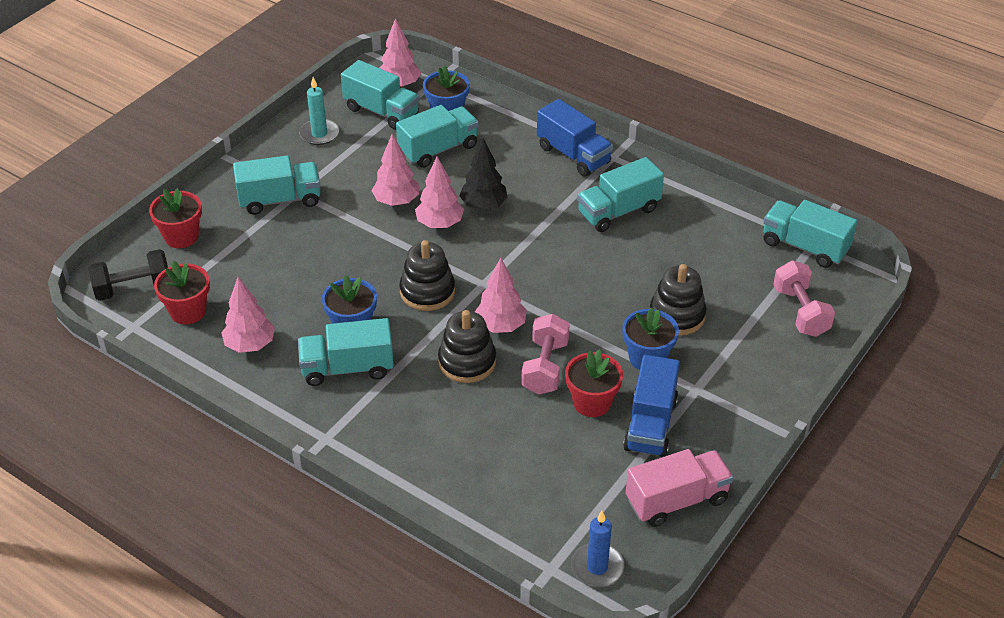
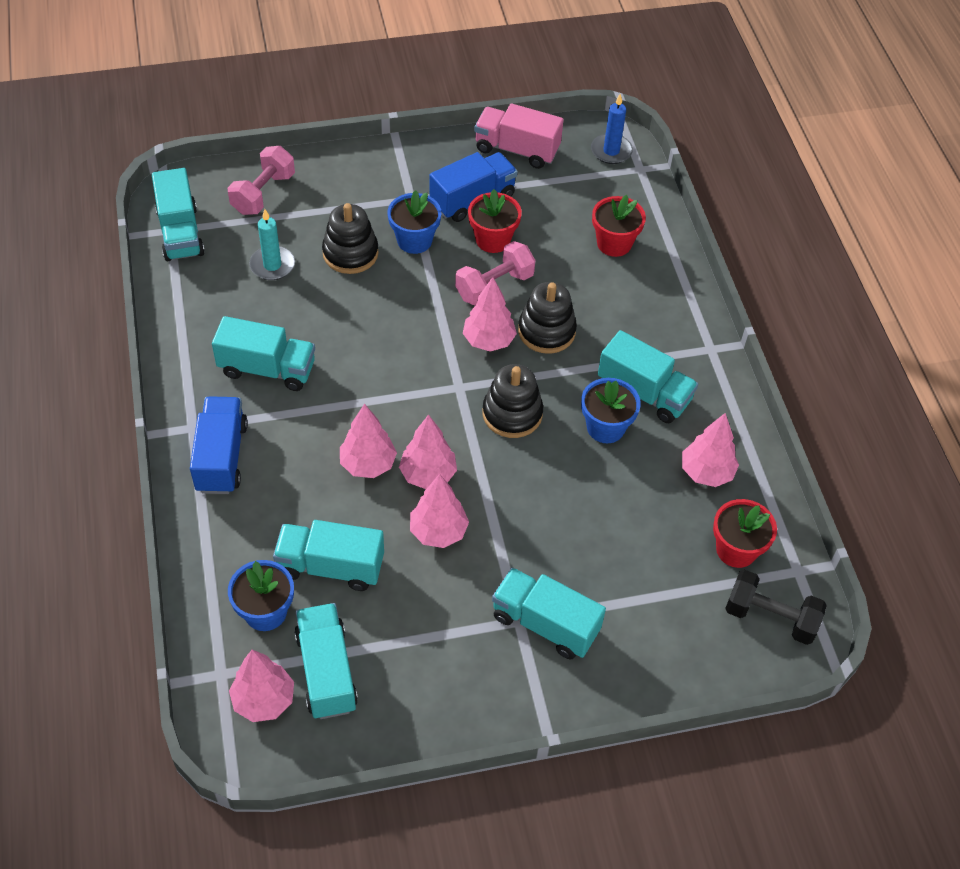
camera: 140 degrees left, 10 degrees up
red flower pot [149,188,202,248] -> red flower pot moved to [592,195,646,257]
turquoise candle [299,77,339,145] -> turquoise candle moved to [249,209,295,280]
black tree [459,138,508,210] -> pink tree [340,404,397,478]

